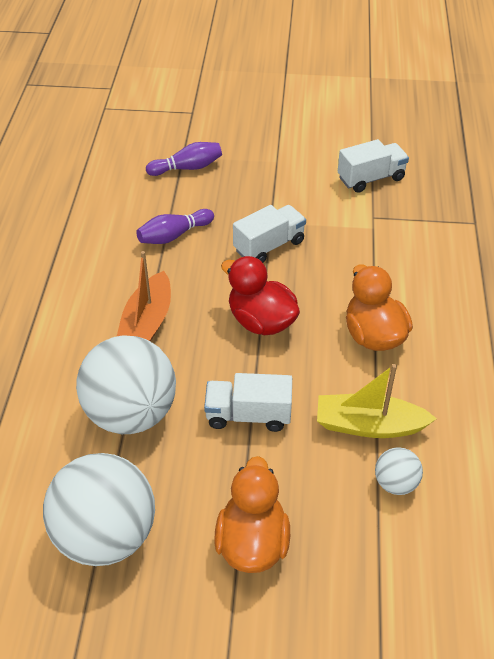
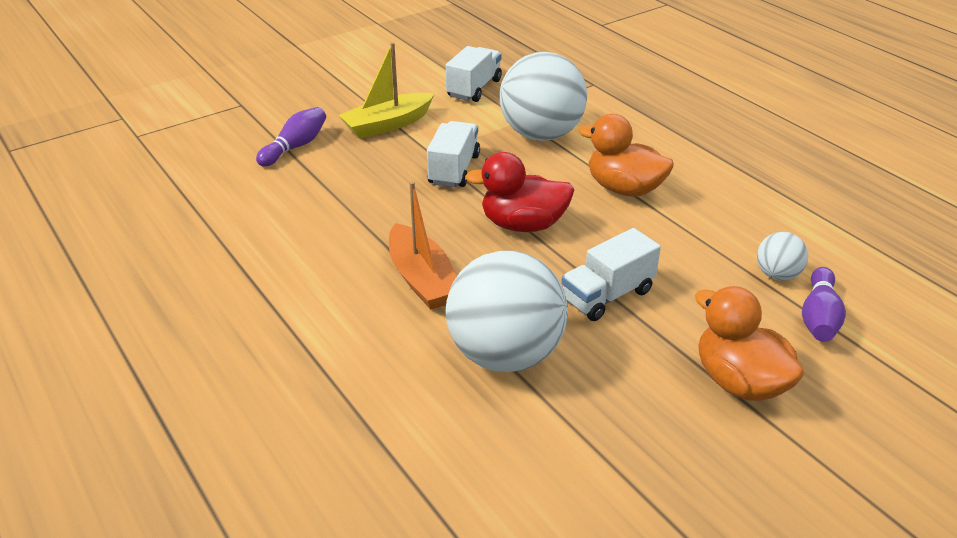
camera: 40 degrees left, 10 degrees down
white ball [43,453,155,566] -> white ball moved to [500,52,587,141]
purple bowling pin [136,209,214,244] -> purple bowling pin moved to [802,267,846,342]
yellow boat [317,364,437,438] -> yellow boat moved to [339,42,435,139]

